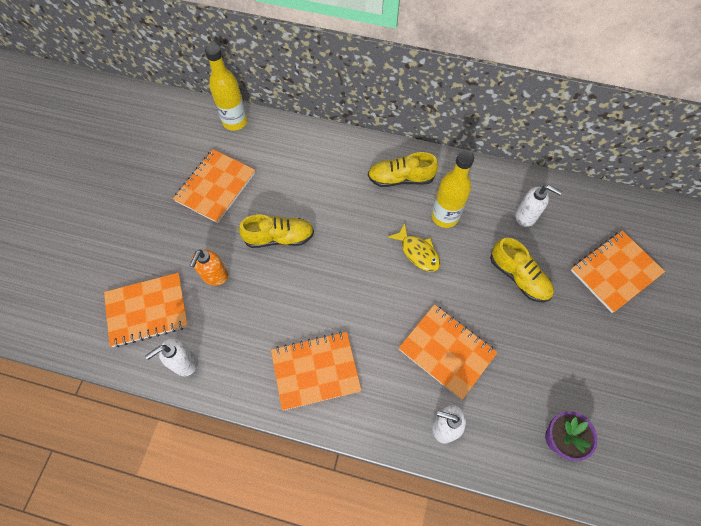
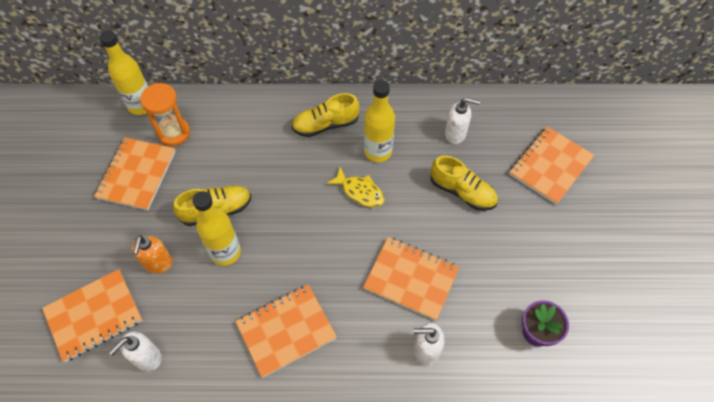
camera: 15 degrees left, 5 degrees down
none -> orange hourglass [140,83,190,146]
none -> yellow bottle [192,191,241,266]

